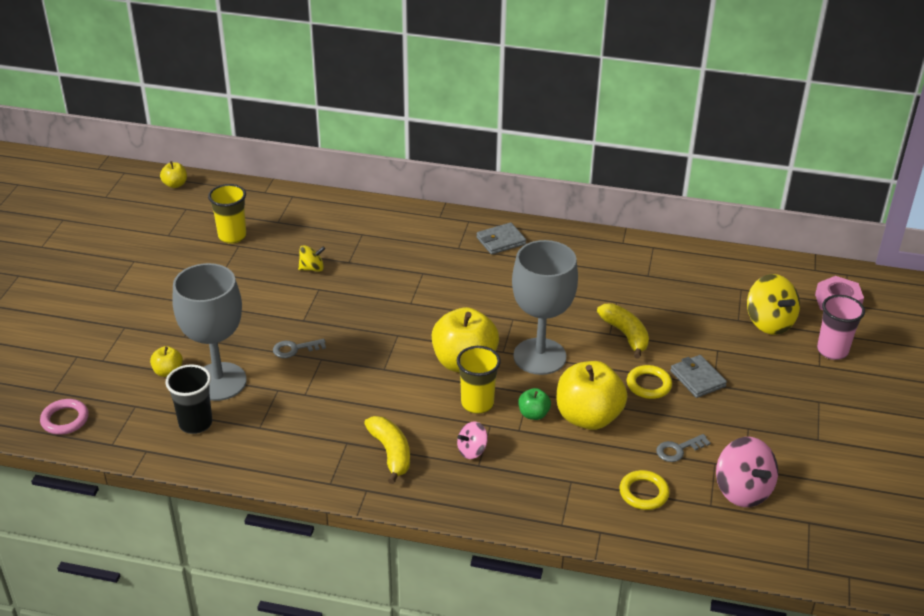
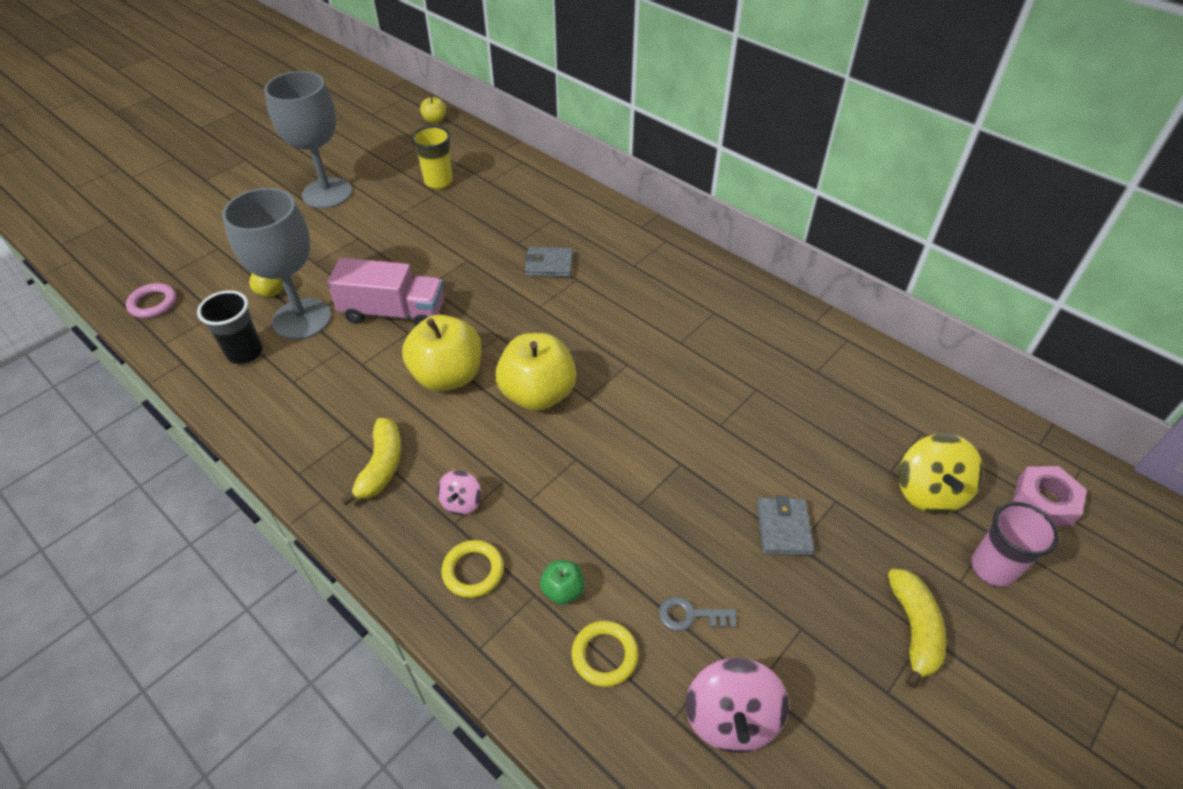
camera: 30 degrees right, 10 degrees up
grey key [273,339,326,358] -> pink truck [327,258,444,326]
yellow spinning top [298,245,325,272] -> none
yellow cup [457,346,501,414] -> none
pink spinning top [457,421,488,459] -> pink spinning top turned 75 degrees counterclockwise [437,470,481,515]
grey wallet [476,222,526,255] -> grey wallet moved to [525,247,573,277]
grey goblet [512,240,578,375] -> grey goblet moved to [264,71,352,208]
green apple [518,388,551,420] -> green apple moved to [540,560,585,605]
yellow apple [557,361,628,430] -> yellow apple moved to [402,315,482,391]
yellow banana [597,304,649,359] -> yellow banana moved to [888,569,946,688]
yellow ring [627,365,672,399] -> yellow ring moved to [441,540,504,598]

